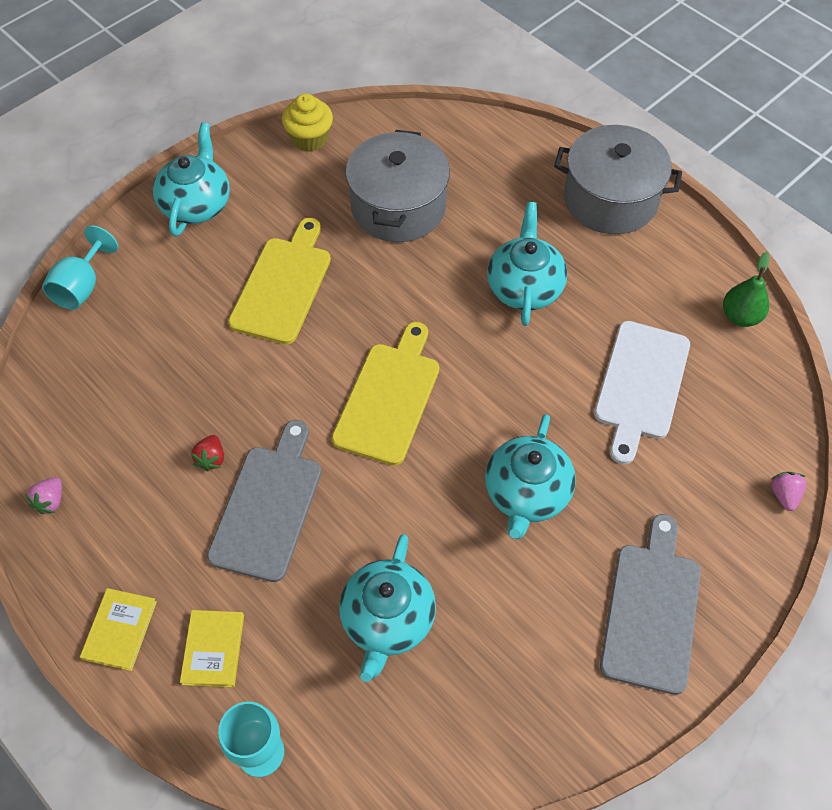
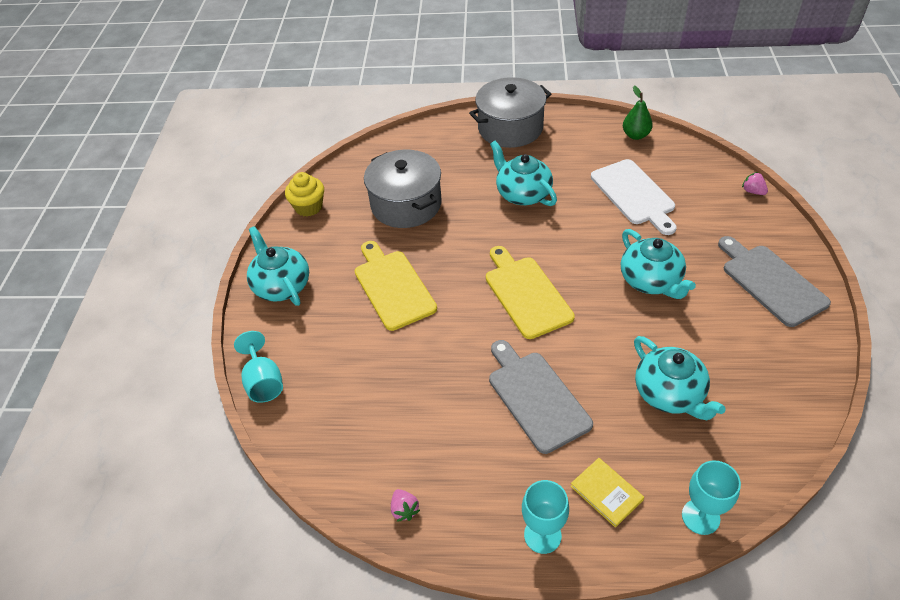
camera: 40 degrees left, 10 degrees down
yellow book [80,588,157,671] -> turquoise goblet [522,480,569,554]
red strawberry [191,435,224,472] -> none

